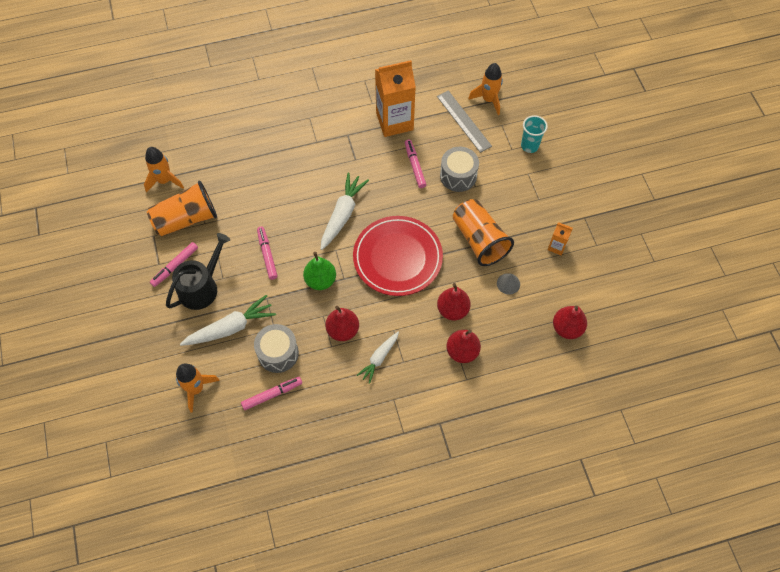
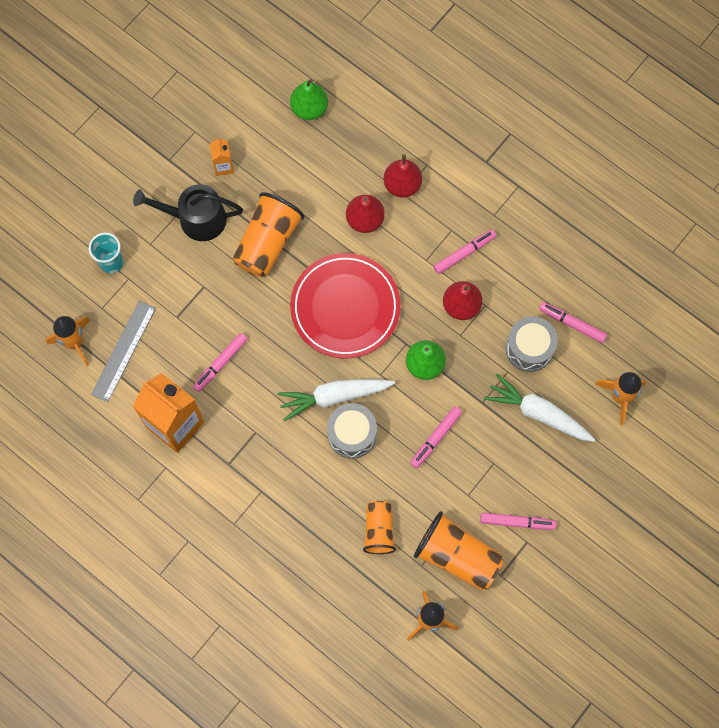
camera: 125 degrees left, 10 degrees up
black watering can [166,233,230,310] -> black watering can moved to [133,184,243,241]
white carrot [357,332,399,384] -> pink marker [433,230,496,274]
grey drum [440,147,479,192] -> grey drum moved to [327,403,377,459]
grey cone [497,273,520,295] -> none
red pear [553,305,587,339] -> green pear [290,79,328,120]
none -> orange cup [363,501,396,554]

